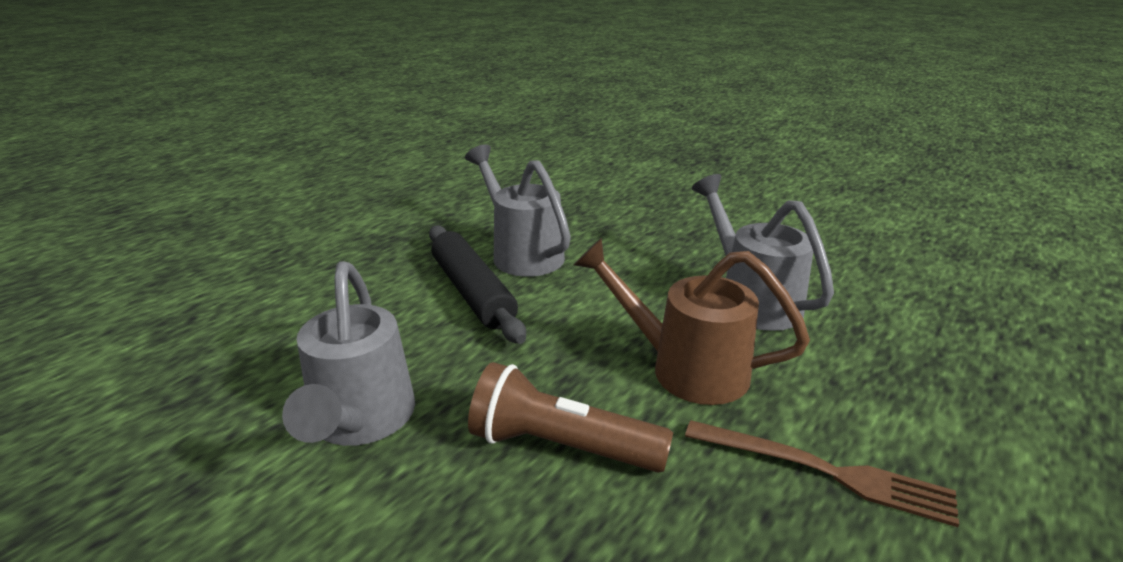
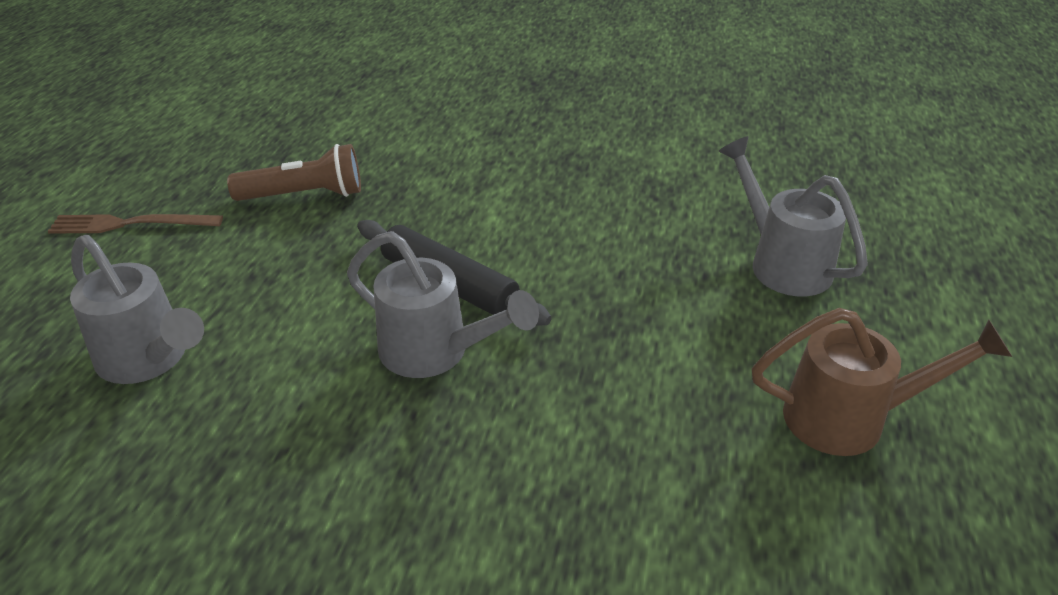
camera: 155 degrees right, 10 degrees up
grey watering can [282,261,415,446] -> grey watering can moved to [719,136,868,296]
brown watering can [574,238,810,405] -> brown watering can moved to [752,308,1012,456]

